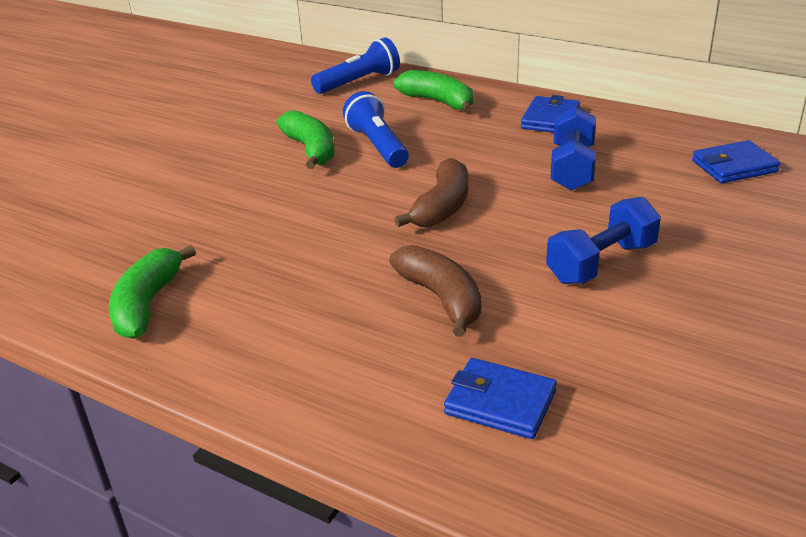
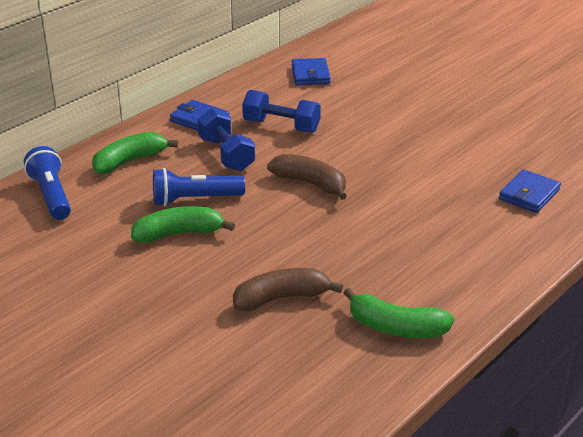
camera: 80 degrees left, 0 degrees up
brown banana [389,245,481,337] -> brown banana moved to [233,268,343,311]
blue dumbbell [546,197,661,284] -> blue dumbbell moved to [197,108,255,171]

